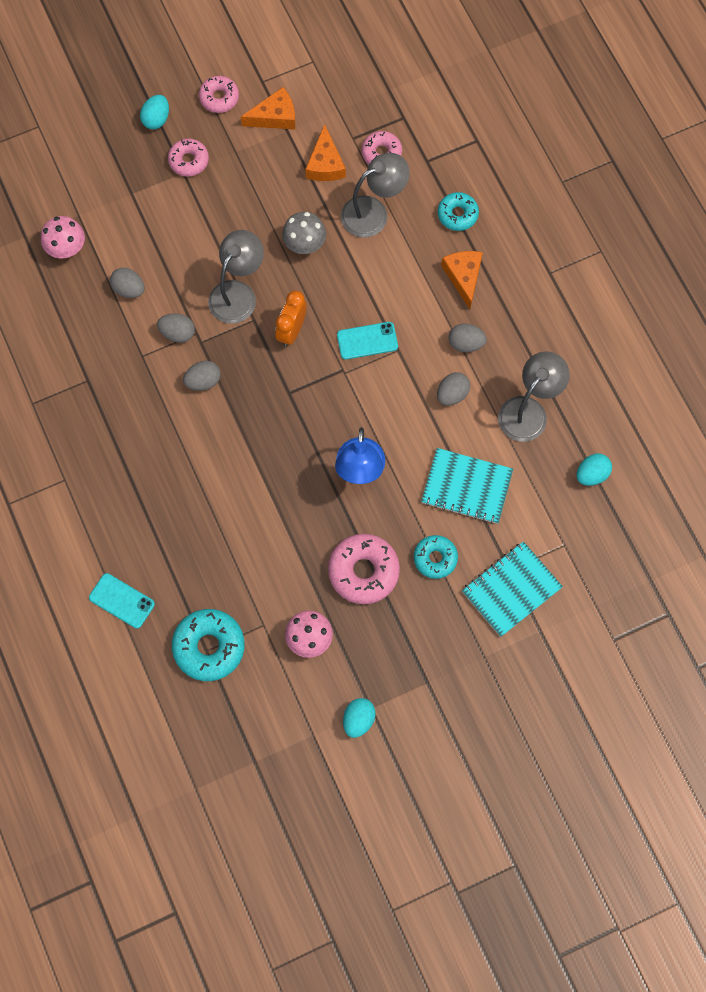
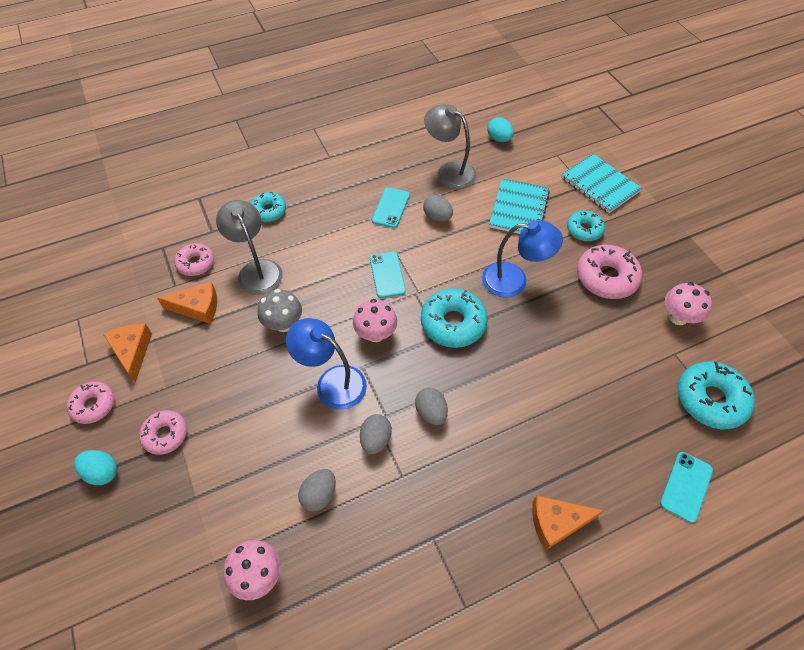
camera: 90 degrees left, 15 degrees down
grey lamp [208,230,264,324] -> blue lamp [286,318,367,410]
orange clock [275,291,307,347] -> pink mushroom [353,299,397,342]
turquoise egg [343,698,376,738] -> none
orange cheese [441,251,483,309] -> orange cheese moved to [532,496,604,551]
grey egg [449,324,487,352] -> turquoise phone [372,187,410,228]
none -> turquoise donut [421,288,488,348]

